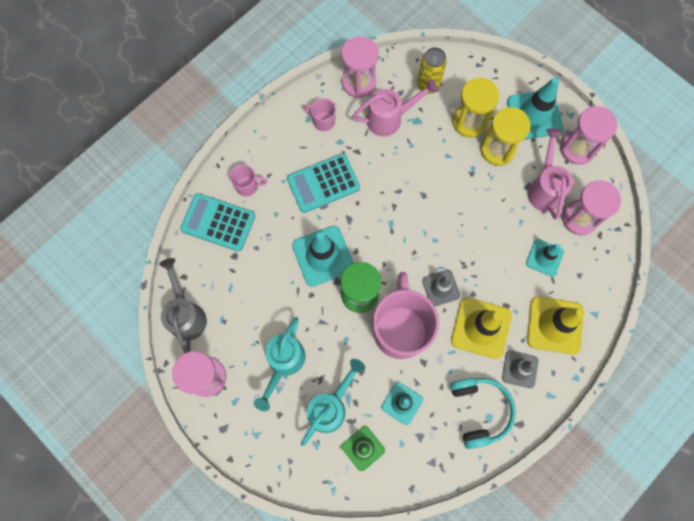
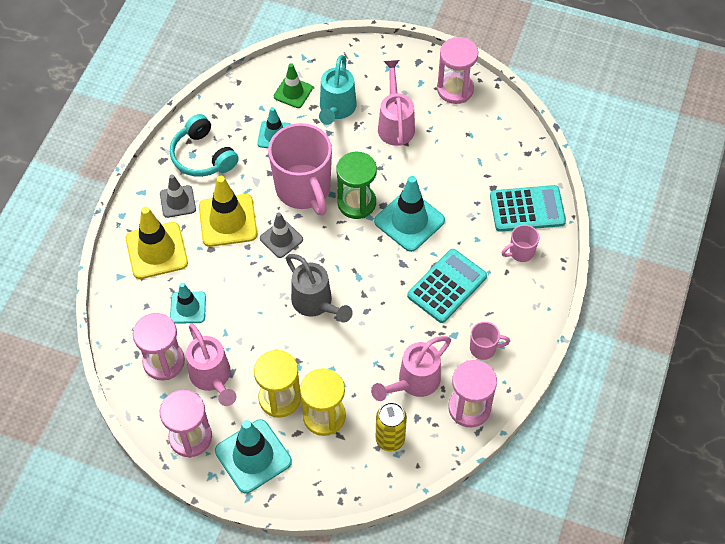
camera: 155 degrees right, 15 degrees down
grey watering can [159,258,207,353] -> grey watering can moved to [286,254,353,323]
turquoise watering can [254,317,305,411] -> pink watering can [378,60,415,146]

